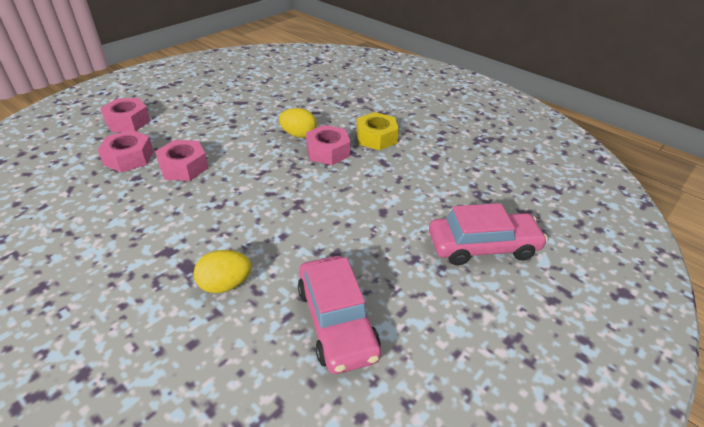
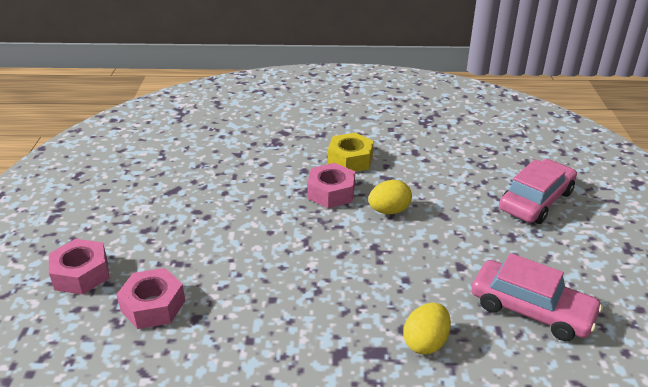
camera: 40 degrees left, 5 degrees down
pink nut [155,140,208,181] -> none
yellow egg [279,108,317,138] -> yellow egg moved to [368,180,412,214]

